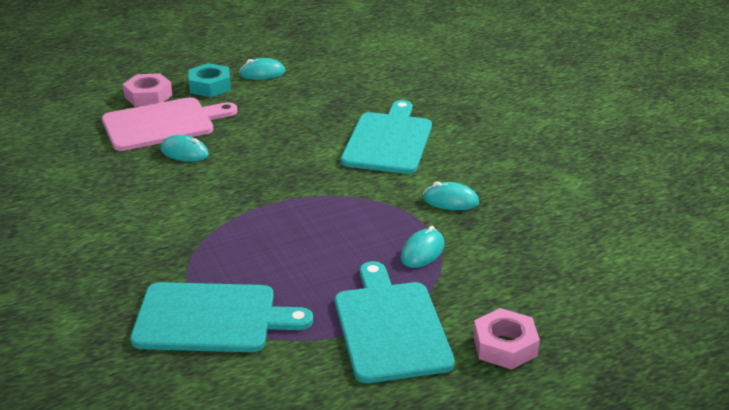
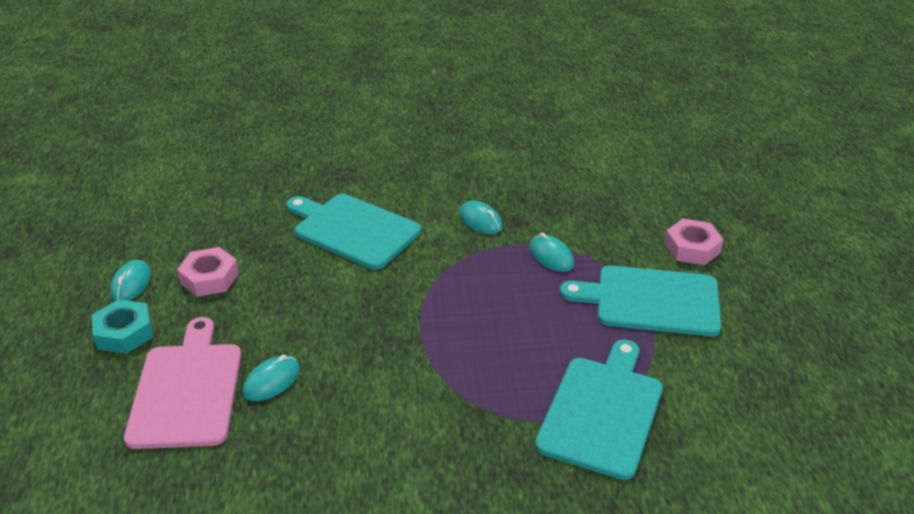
camera: 70 degrees left, 5 degrees up
pink nut [123,73,172,107] -> pink nut moved to [177,247,239,297]
turquoise mouse [423,182,479,210] -> turquoise mouse turned 75 degrees counterclockwise [459,201,503,234]

